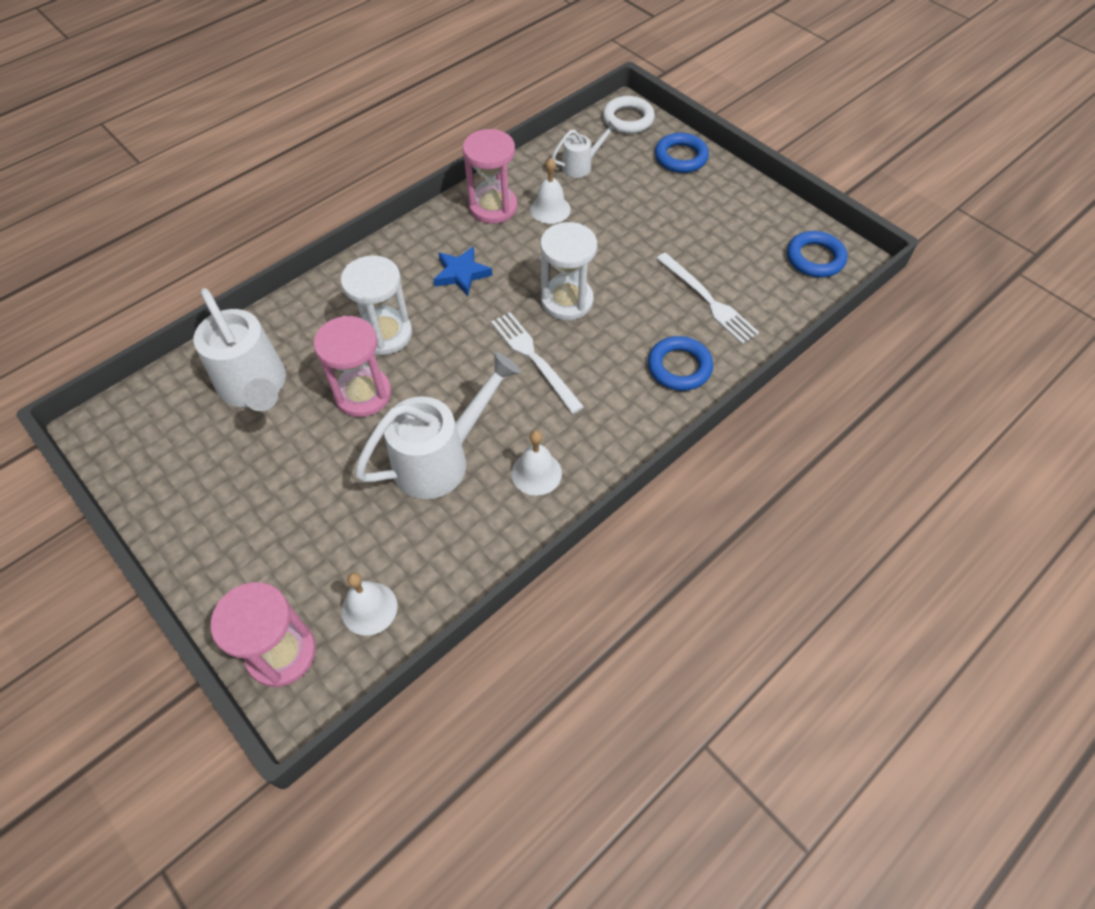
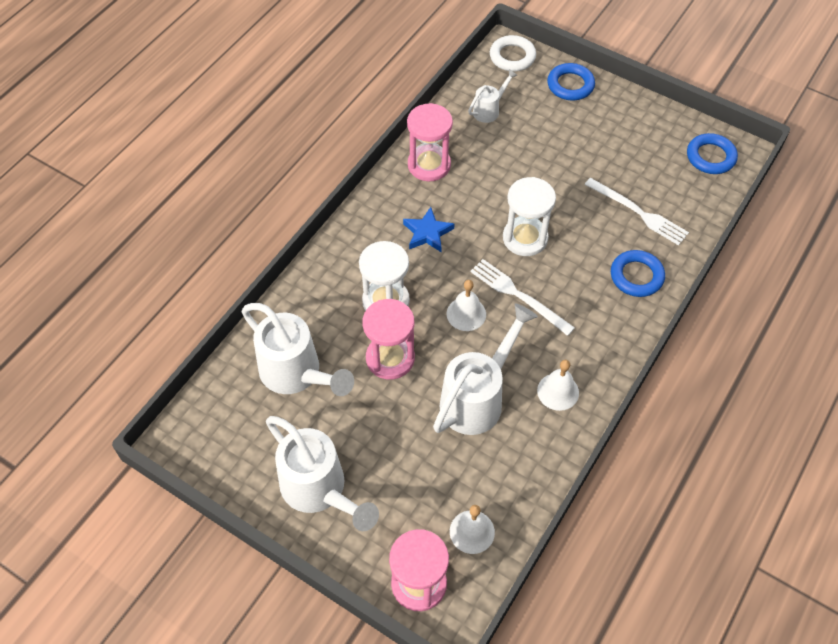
camera: 15 degrees left, 0 degrees up
white bell [530,158,571,224] -> white bell moved to [447,280,486,331]
none -> white watering can [266,416,379,531]

